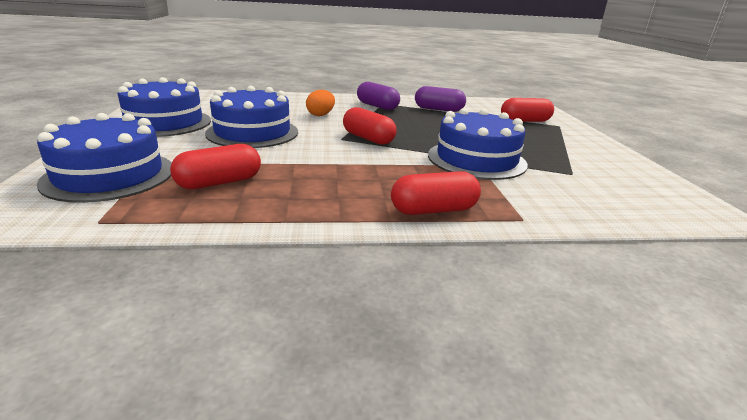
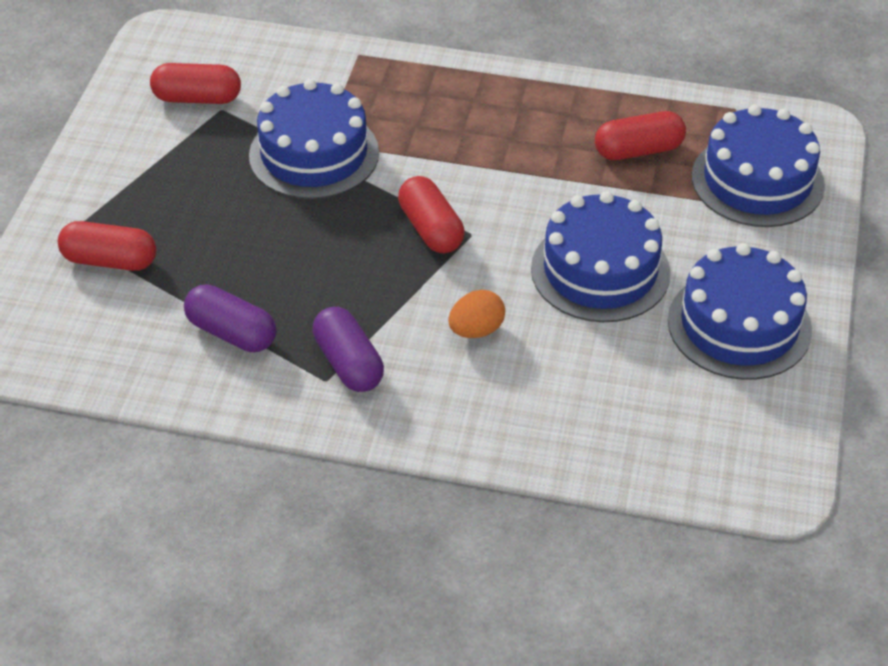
camera: 160 degrees left, 20 degrees up
red capsule [391,171,481,215] -> red capsule moved to [150,63,241,104]

